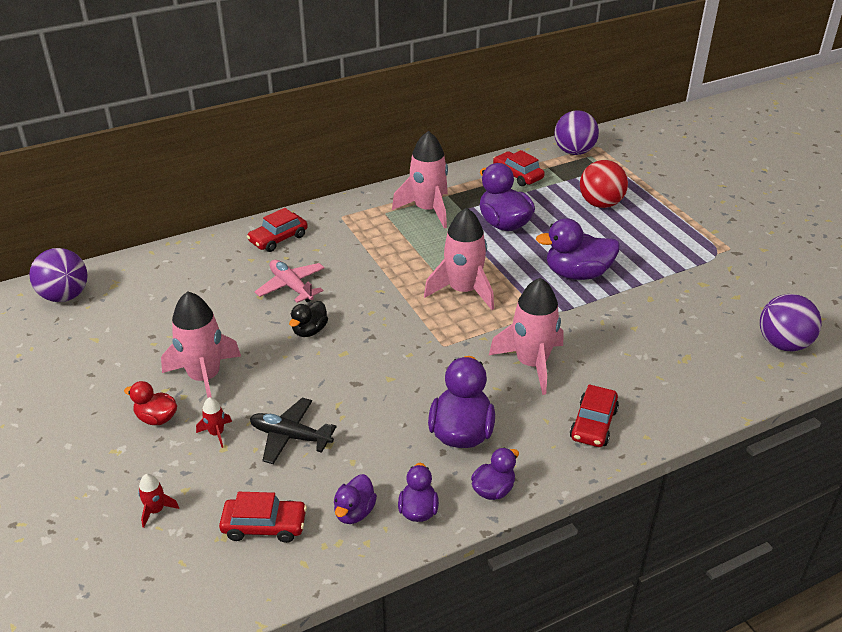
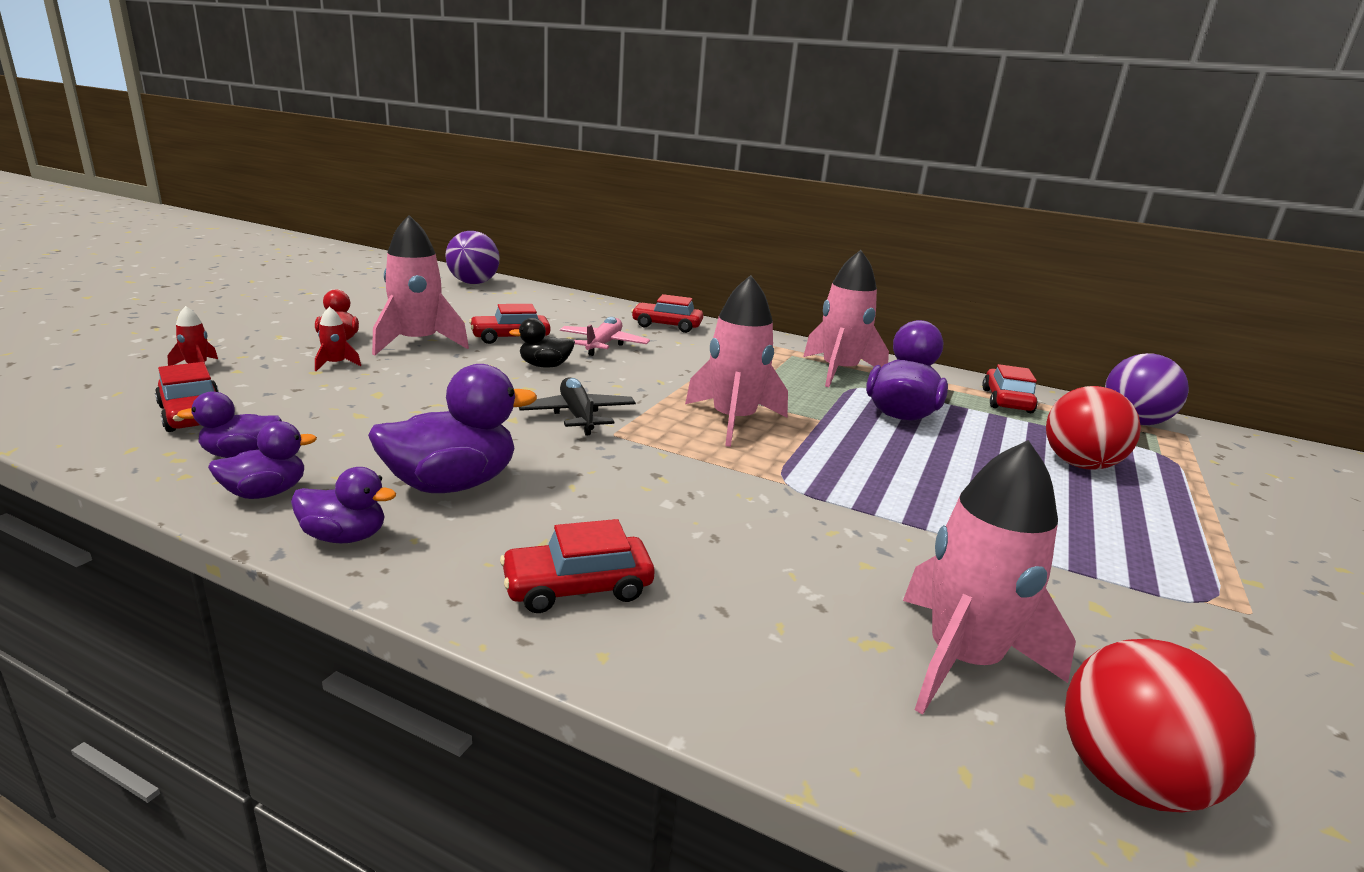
camera: 50 degrees right, 15 degrees down
black plane [250,398,337,464] -> black plane moved to [519,377,636,435]
pink rocket [489,278,563,395] -> pink rocket moved to [903,440,1076,715]
purple duck [536,218,620,280] -> none
purple ball [760,294,821,351] -> red ball [1065,639,1256,813]
none -> red car [469,304,550,344]

